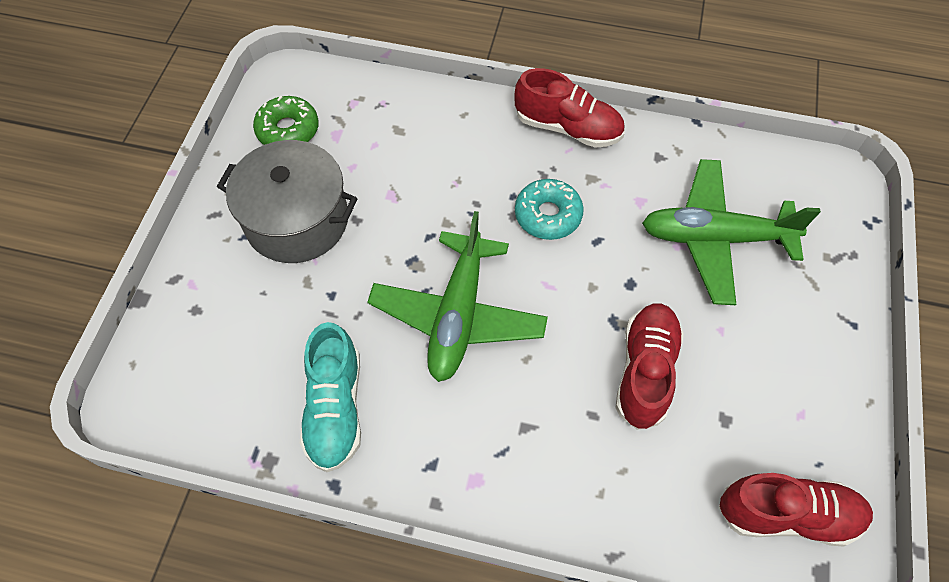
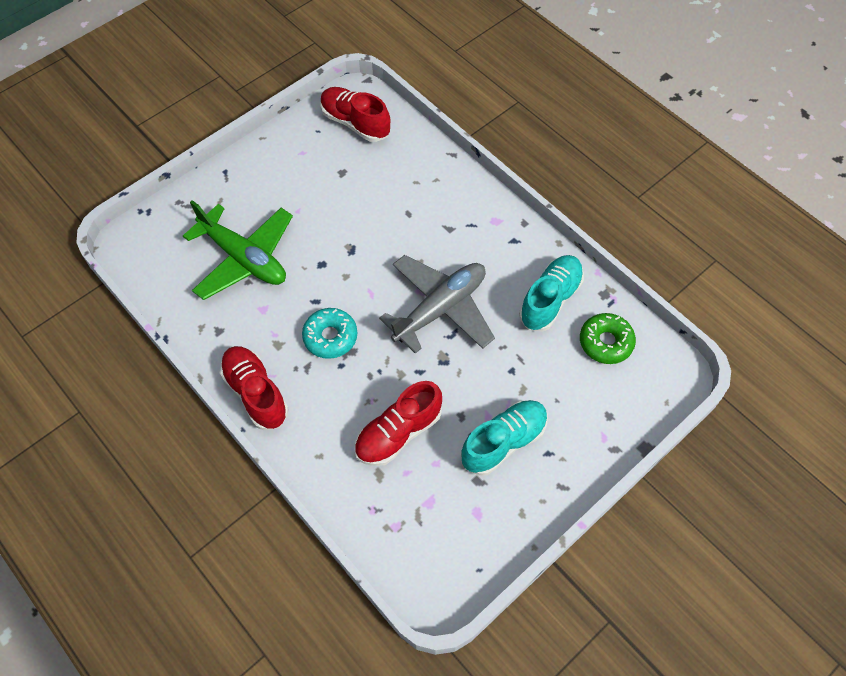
camera: 145 degrees left, 0 degrees up
grey pot [217,140,357,263] -> turquoise shoe [461,400,548,476]
green donut [253,96,319,145] -> green donut moved to [580,313,636,364]
green plane [367,211,548,382] -> grey plane [379,255,495,354]
red shoe [615,303,684,430] -> red shoe moved to [354,381,442,466]

